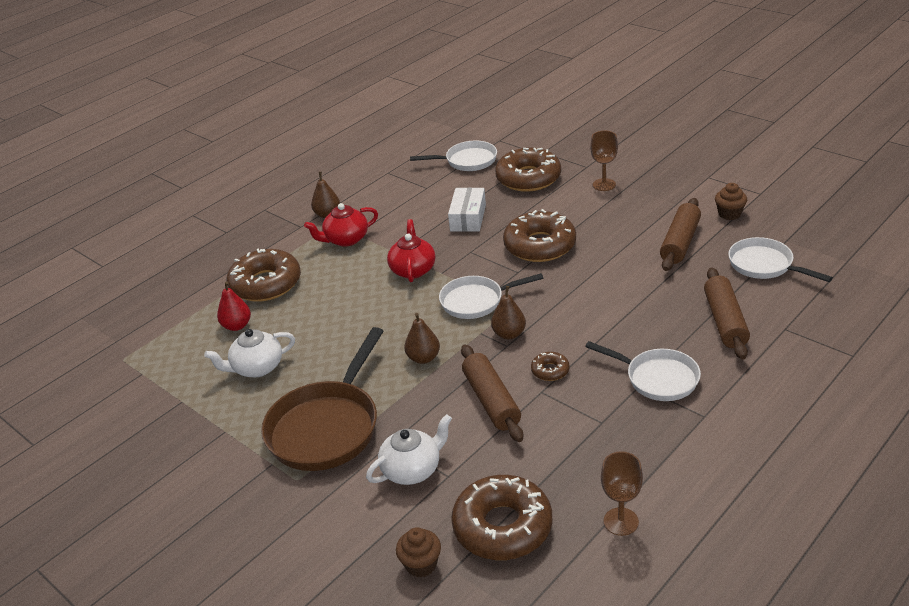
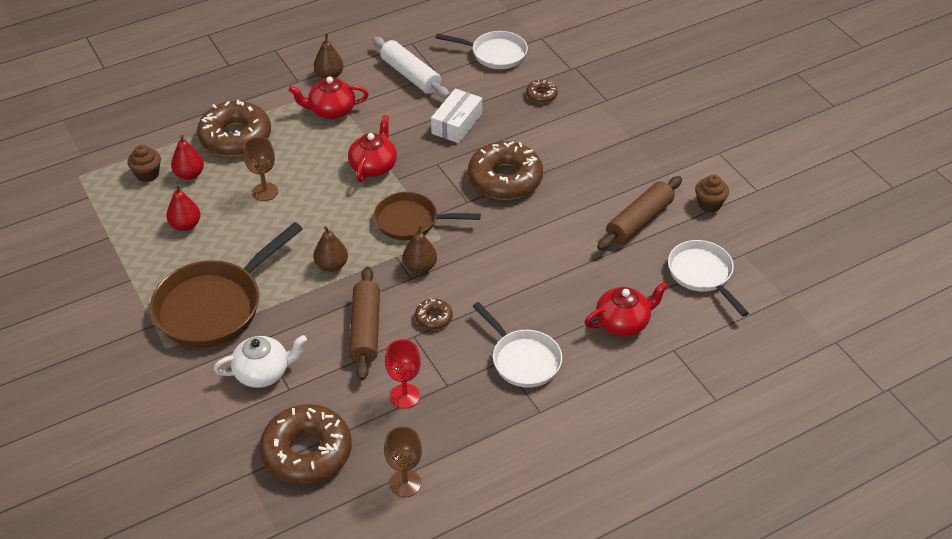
camera: 15 degrees right, 10 degrees up
white teapot [204,329,295,377] -> red pear [166,184,201,231]
brown cupcake [396,527,441,577] -> brown cupcake moved to [128,145,161,182]
white pan [439,273,543,319] -> brown pan [374,192,481,240]
brown donut [495,148,561,192] -> brown donut [526,79,558,103], size x0.45
brown goblet [590,131,618,191] -> brown goblet moved to [243,137,278,201]
brown rolling pin [704,267,750,360] -> red teapot [584,281,669,336]
none -> white rolling pin [373,37,450,98]
none -> red goblet [385,339,421,409]

